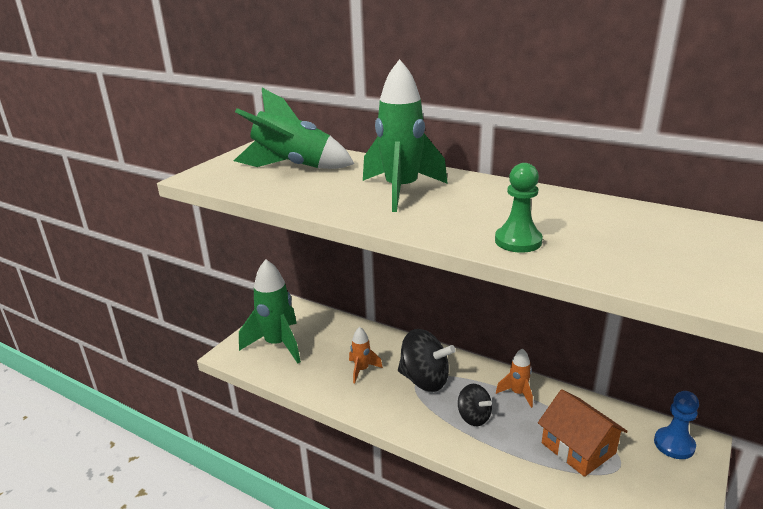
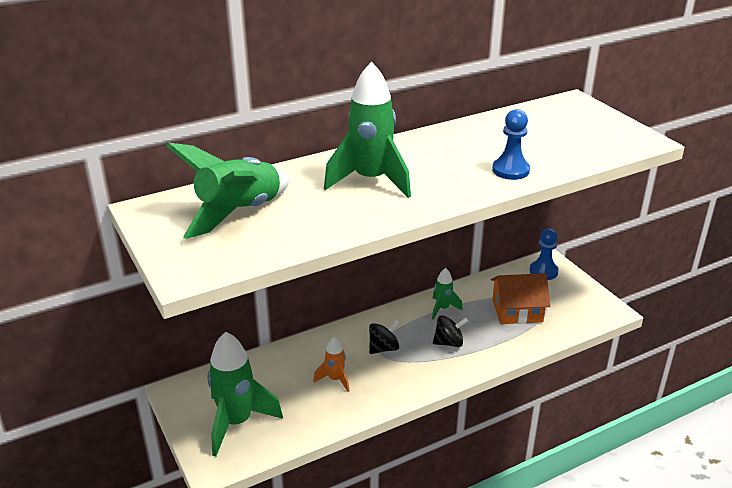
camera: 60 degrees left, 5 degrees up
black spinning top [398,329,456,392] -> black spinning top [369,320,399,354], size x0.60
green pawn [495,163,543,253] -> blue pawn [492,109,530,180]
orange rocket [496,348,533,408] -> green rocket [432,268,463,320]

